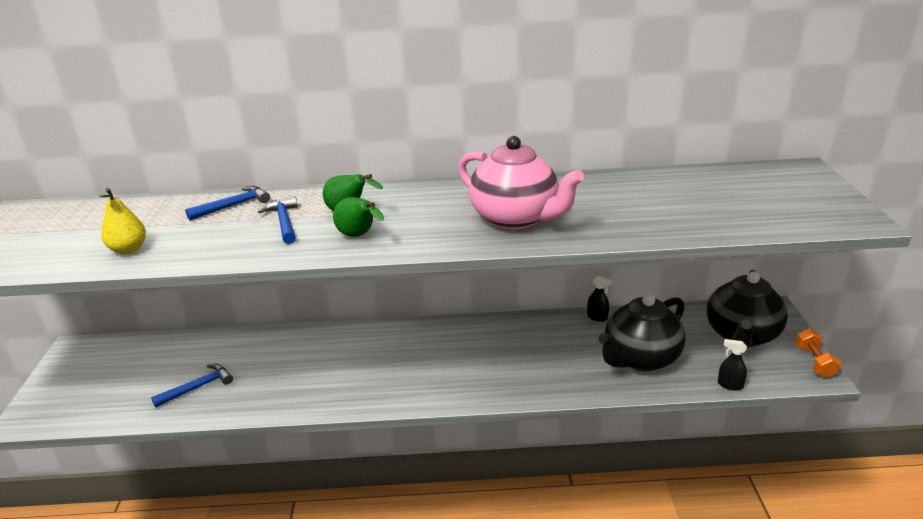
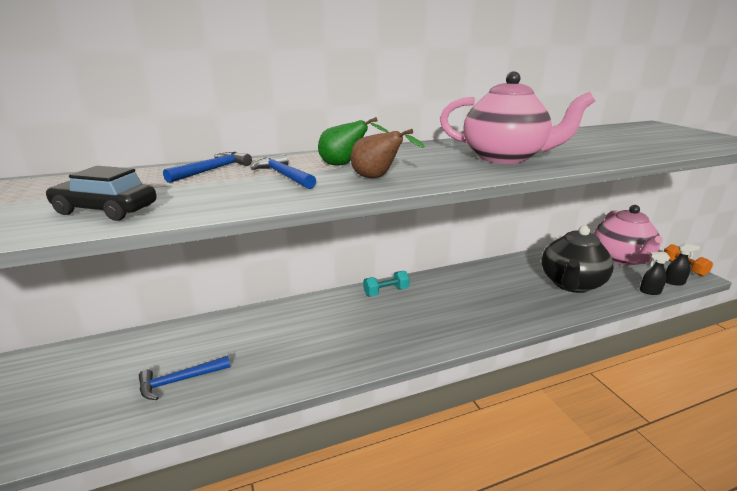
camera: 20 degrees left, 5 degrees down
yellow pear [99,188,146,254] -> black car [45,166,157,221]
blue hammer [151,364,233,408] -> blue hammer turned 150 degrees counterclockwise [139,356,230,400]
green pear [333,197,384,237] -> brown pear [351,129,425,178]
black spray bottle [587,275,612,322] -> black spray bottle moved to [666,243,700,286]
black teapot [707,270,788,348] -> pink teapot [594,205,663,266]
none -> turquoise dumbbell [363,271,410,296]

